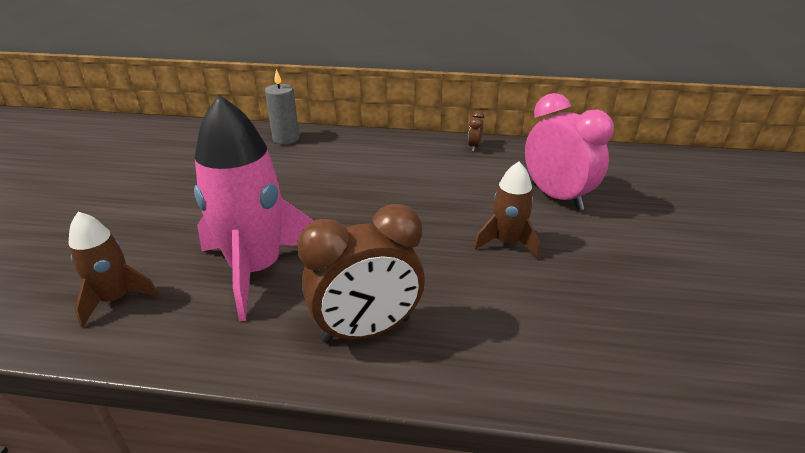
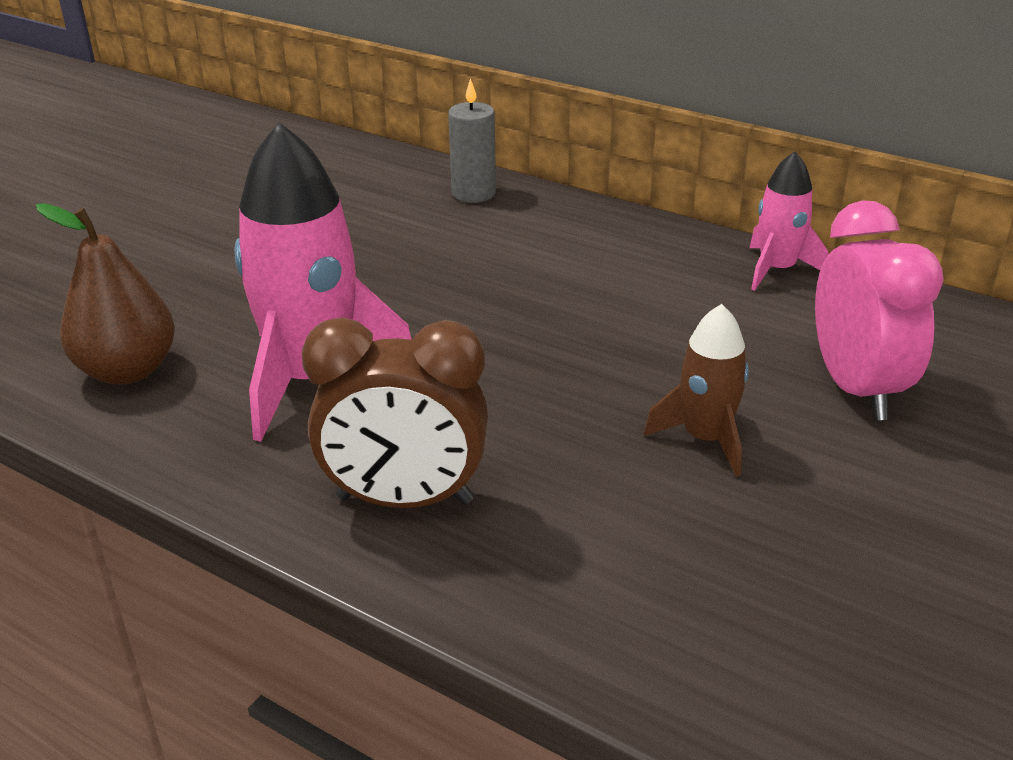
camera: 25 degrees right, 0 degrees up
brown rocket [68,212,159,327] -> brown pear [36,203,175,385]
brown clock [468,111,484,151] -> pink rocket [750,151,828,291]

